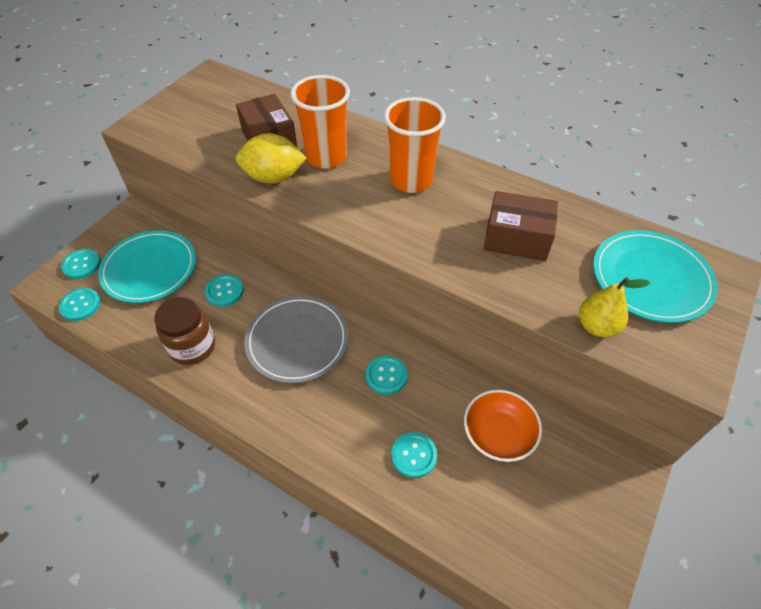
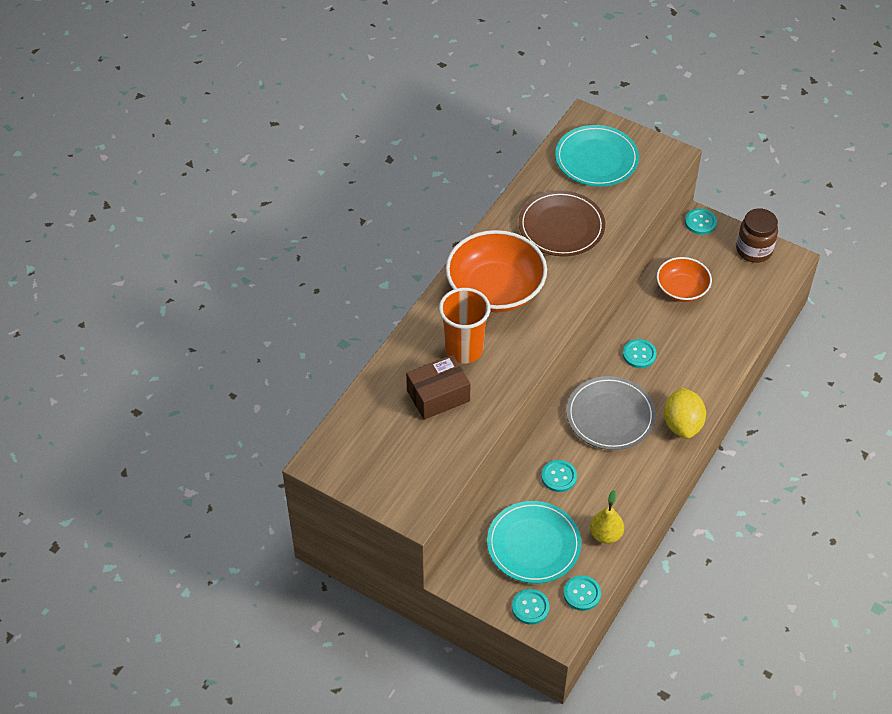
camera: 90 degrees left, 0 degrees up
brown jar [154,297,215,365] -> brown jar moved to [736,208,778,263]
yellow lemon [236,133,307,184] -> yellow lemon moved to [664,387,706,439]
orange cup [384,97,446,193] -> orange bowl [446,230,547,312]
turquoise button [391,432,437,478] -> turquoise button moved to [685,209,717,235]
brown box [484,191,558,261] -> brown plate [519,191,605,257]
yellow pear [579,277,650,337] -> yellow pear moved to [590,490,624,544]

